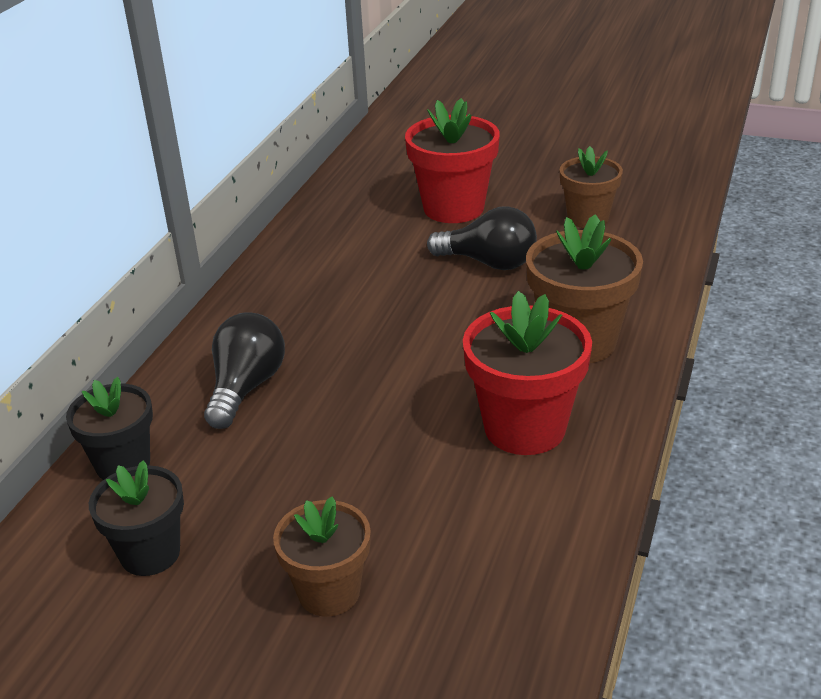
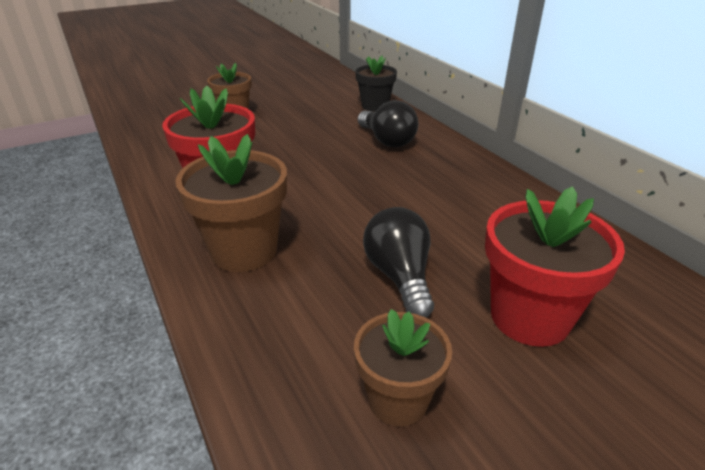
camera: 130 degrees right, 0 degrees up
black flower pot [89,460,184,576] -> none
black light bulb [427,206,537,270] -> black light bulb turned 105 degrees clockwise [363,207,434,318]

